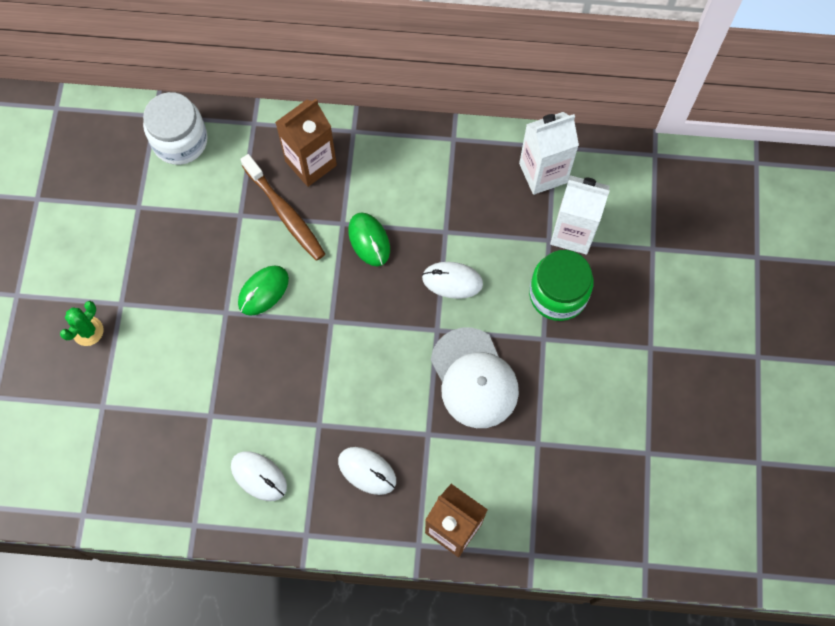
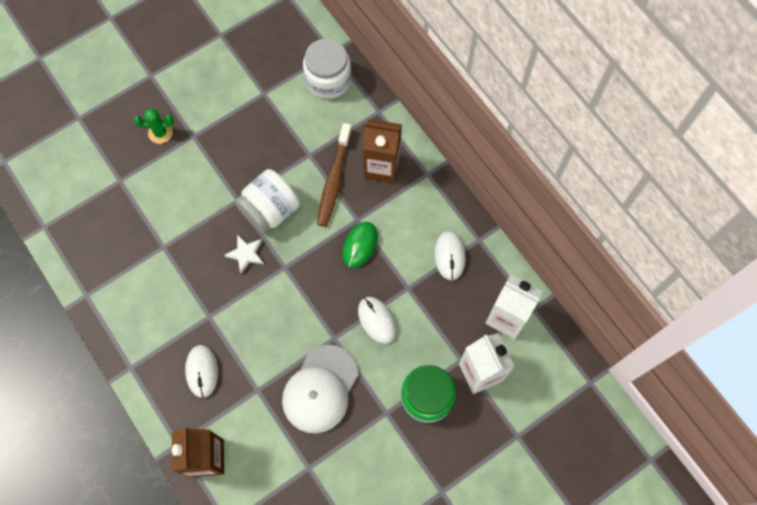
camera: 50 degrees right, 0 degrees up
white mouse [231,451,287,501] -> white mouse moved to [434,231,466,280]
green mouse [238,265,289,316] -> white jar [235,169,300,234]
none -> white star [224,235,264,274]

